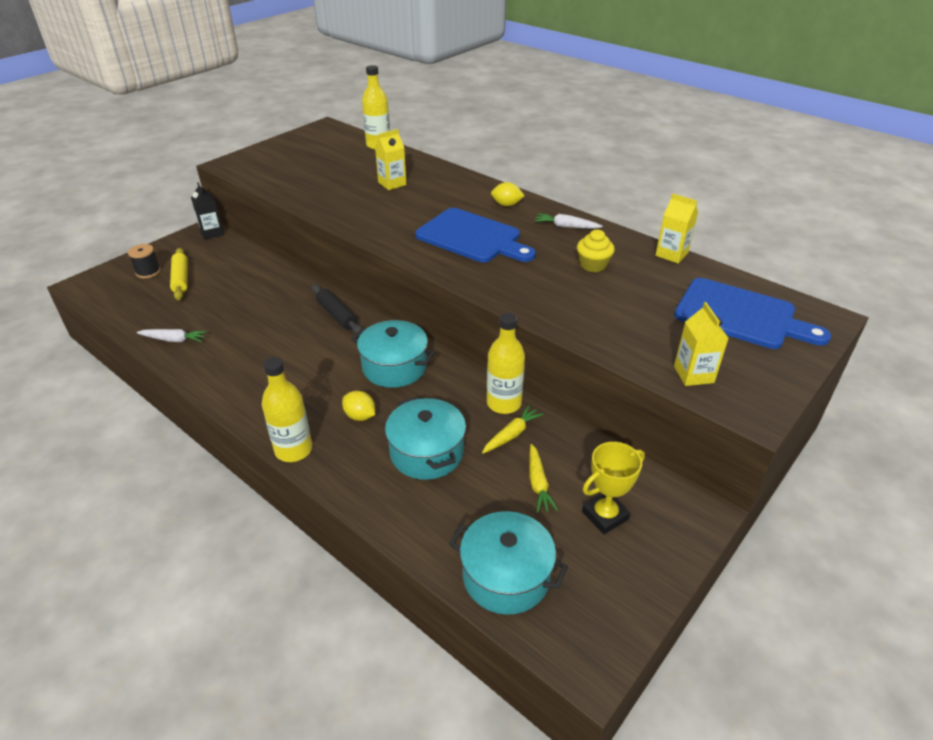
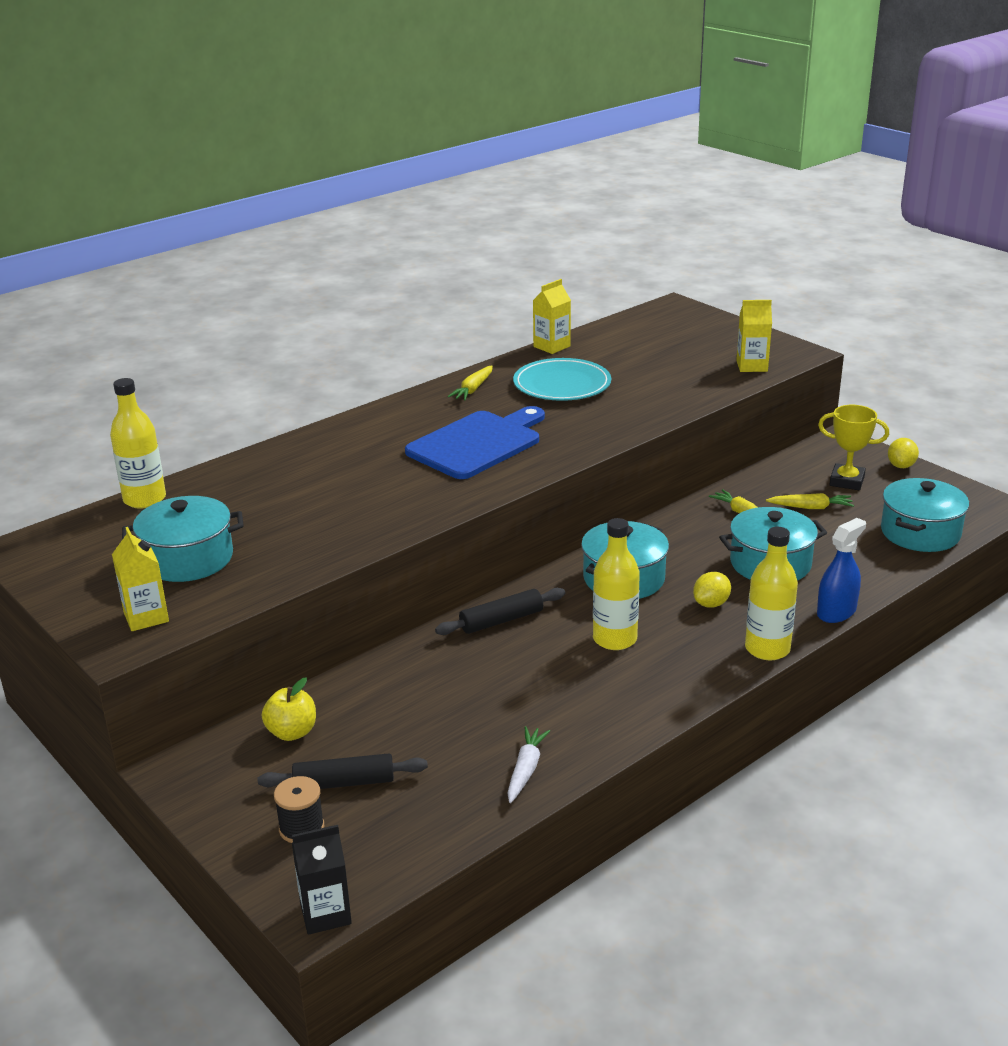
camera: 80 degrees left, 10 degrees down
yellow rolling pin [170,248,188,300] -> black rolling pin [258,753,428,789]
black carton [191,182,224,240] -> black carton moved to [292,825,352,935]
yellow carton [375,129,407,190] -> yellow carton moved to [112,527,169,631]
yellow bottle [487,313,525,414] -> yellow bottle moved to [593,518,640,650]
yellow lemon [491,182,525,206] -> yellow lemon moved to [888,438,919,468]
white carrot [534,213,603,229] -> yellow carrot [448,365,493,400]
yellow cupcake [577,229,615,272] -> turquoise plate [513,358,611,401]
yellow trophy [582,442,645,534] -> yellow trophy turned 45 degrees counterclockwise [818,405,889,490]
blue cutting board [674,278,831,349] -> none
none -> turquoise pot [122,496,244,582]
none -> yellow apple [262,678,316,741]
none -> blue spray bottle [817,518,866,623]

